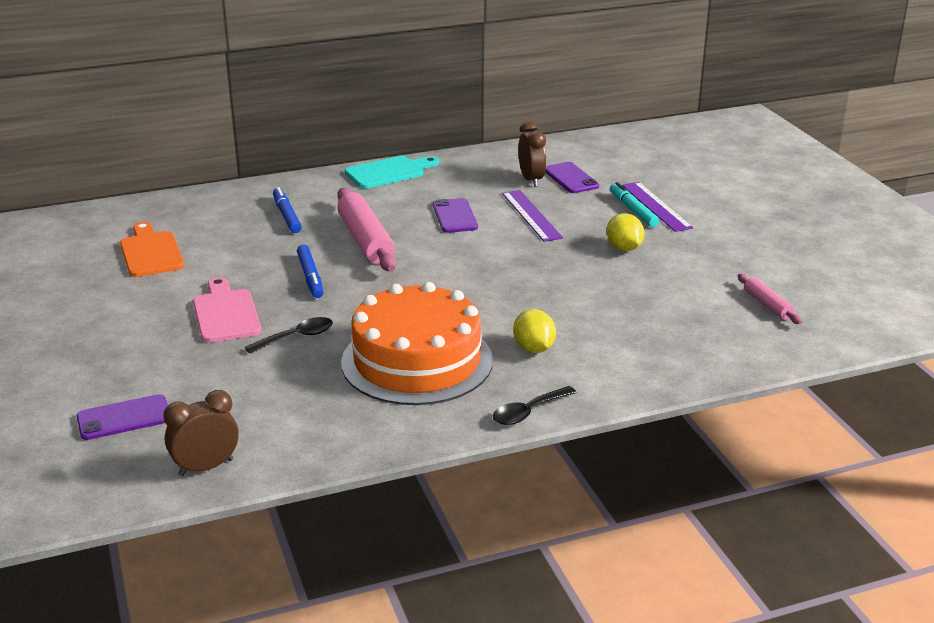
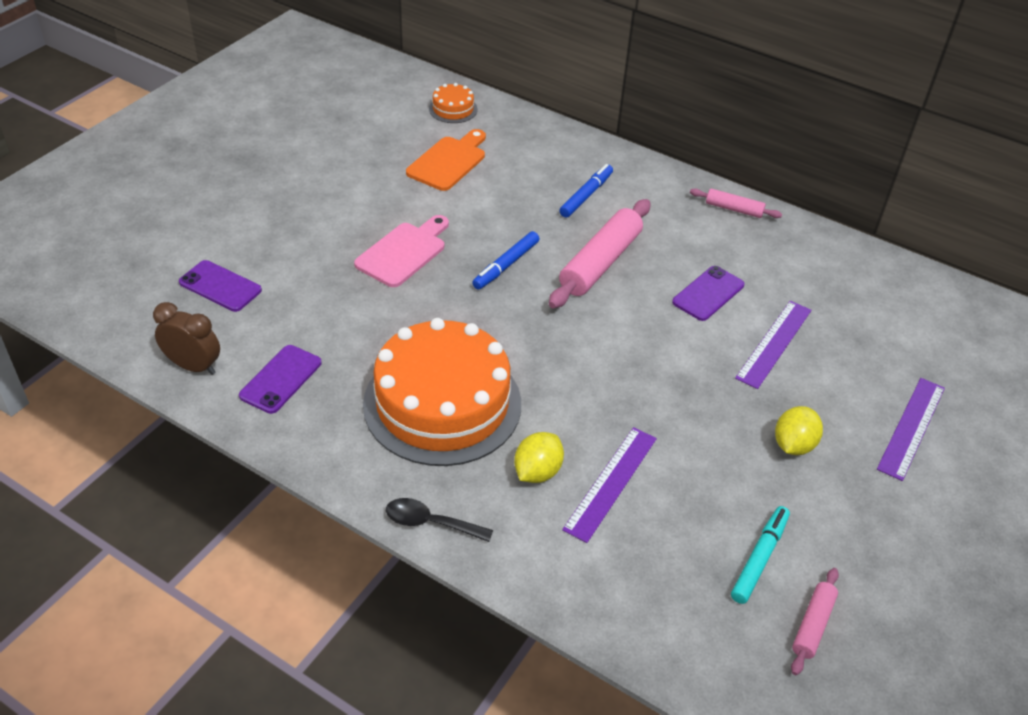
camera: 50 degrees right, 15 degrees up
black spoon [245,317,333,354] -> none
turquoise cutting board [345,156,439,189] -> pink rolling pin [690,188,782,218]
brown clock [518,121,546,187] -> none
purple phone [545,162,599,193] -> purple phone moved to [239,345,322,414]
turquoise marker [610,182,659,227] -> turquoise marker moved to [731,506,790,604]
none -> orange cake [429,83,478,123]
none -> purple ruler [562,427,657,543]

